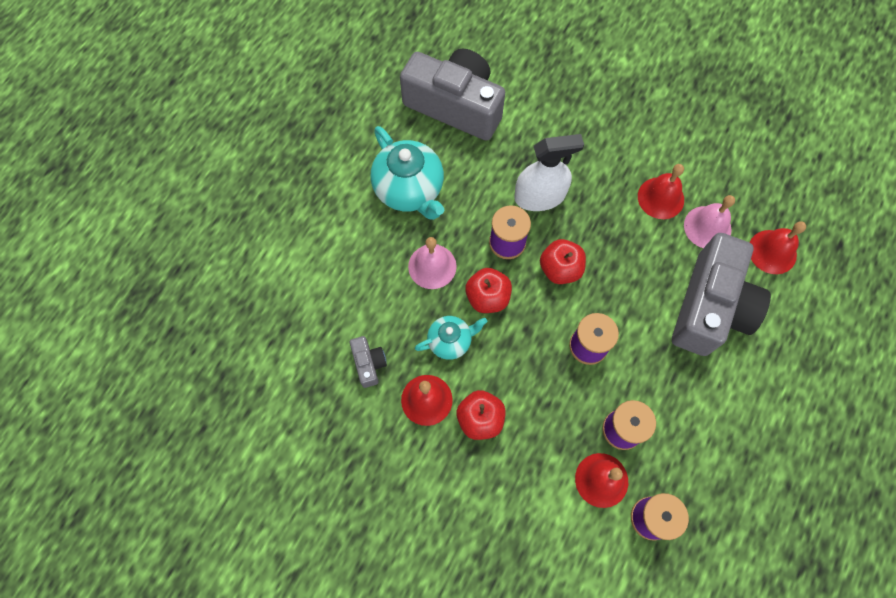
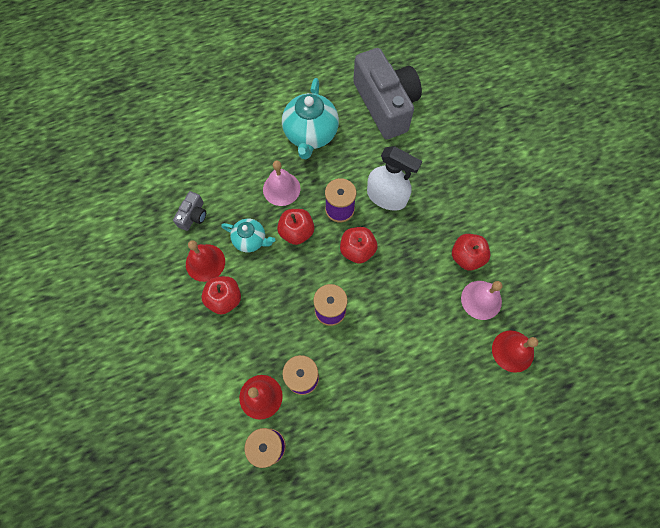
camera: 40 degrees right, 0 degrees up
red bell [638,164,684,219] -> red apple [452,234,491,271]
grey camera [672,233,771,356] -> none

